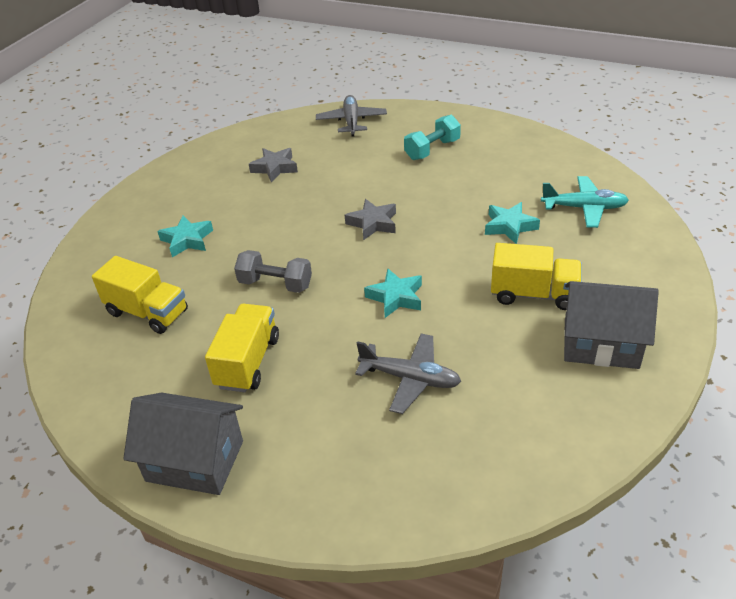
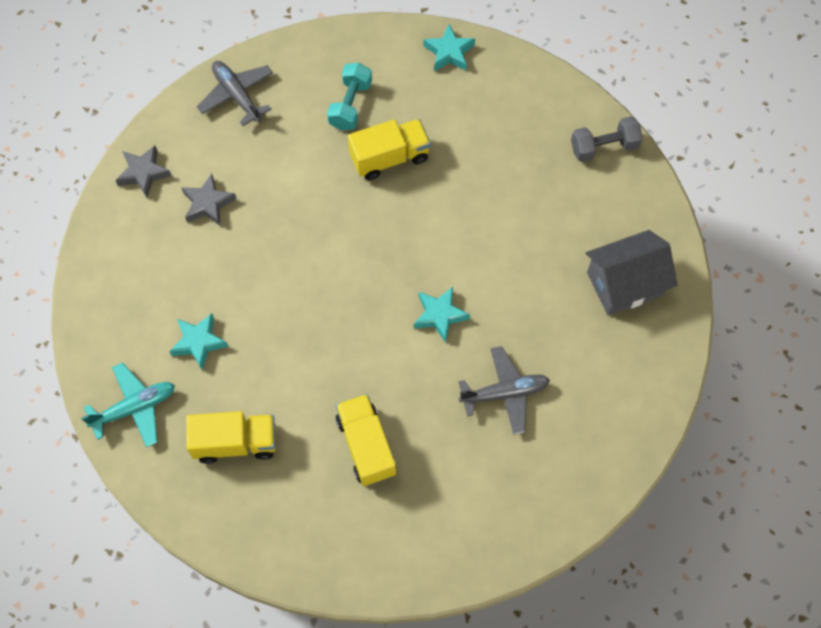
camera: 35 degrees left, 25 degrees up
grey house [123,393,243,495] -> none
grey dumbbell [234,250,312,293] -> grey dumbbell moved to [571,116,643,162]
grey star [345,199,396,240] -> grey star moved to [115,146,171,198]
turquoise star [485,202,540,244] -> turquoise star moved to [424,24,475,71]
yellow truck [491,243,582,310] -> yellow truck moved to [348,119,431,180]
turquoise plane [541,176,629,228] -> turquoise plane moved to [81,362,175,447]

